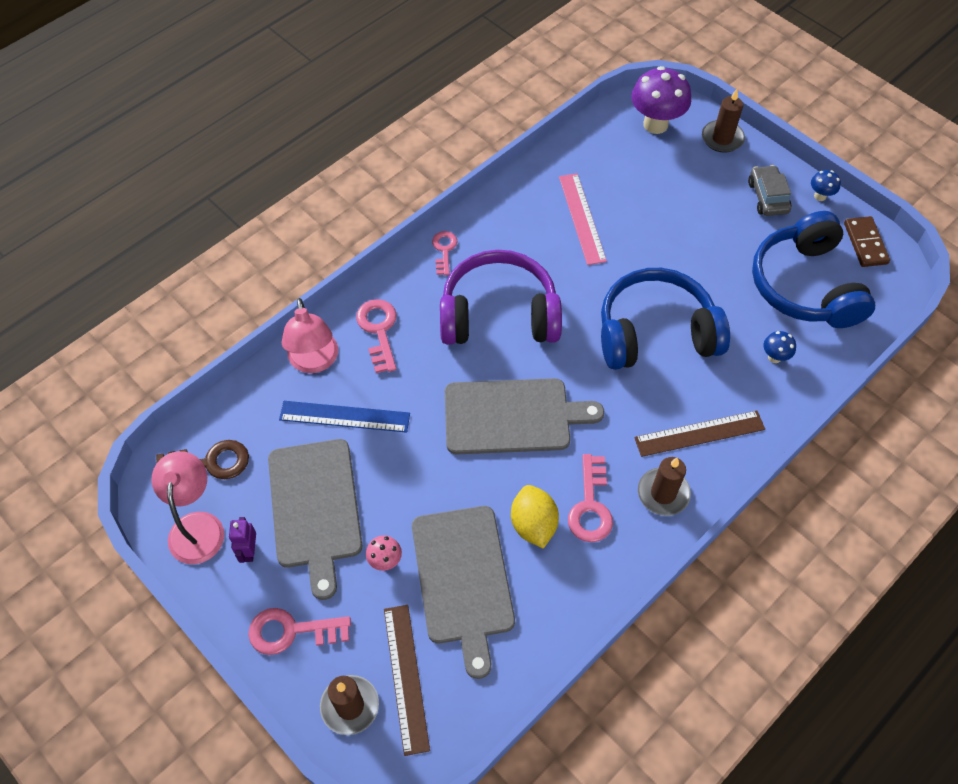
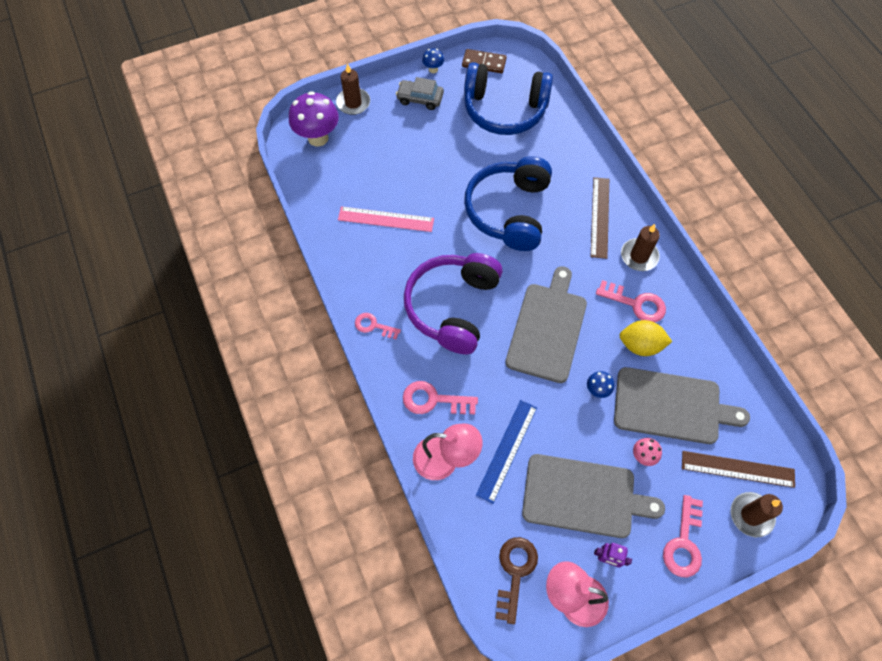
camera: 70 degrees left, 5 degrees up
blue mushroom [764,331,796,363] -> blue mushroom moved to [587,371,614,398]

